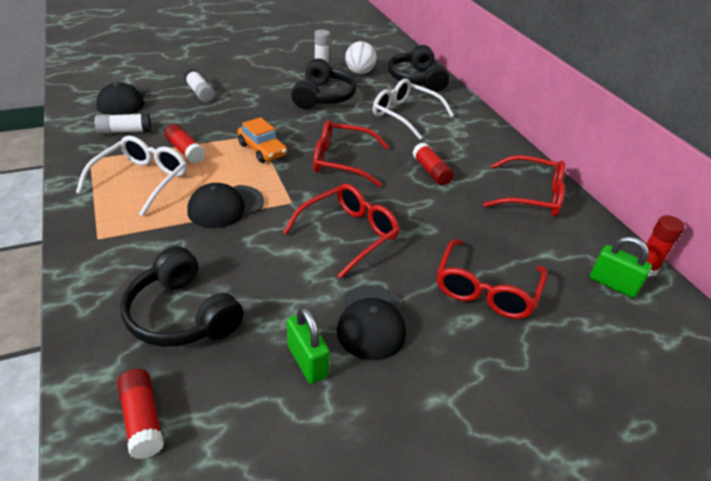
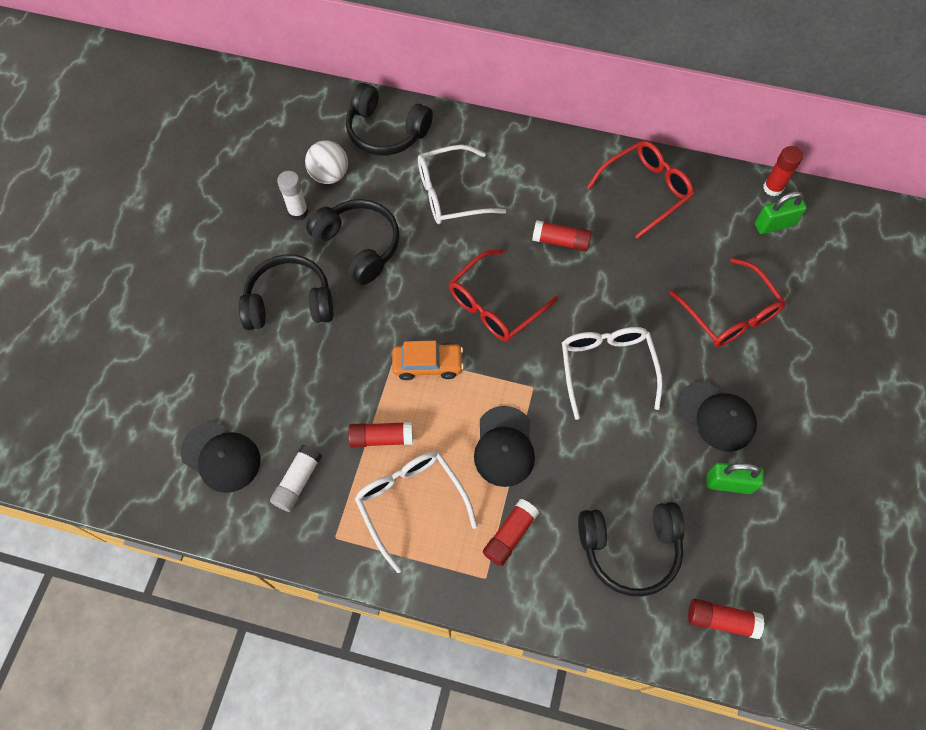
camera: 50 degrees left, 25 degrees up
white glue stick [184,69,215,102] -> none
red glasses [283,183,400,279] -> white glasses [562,327,663,420]
none -> black headphones [239,254,333,330]
none -> red glue stick [483,499,539,566]

